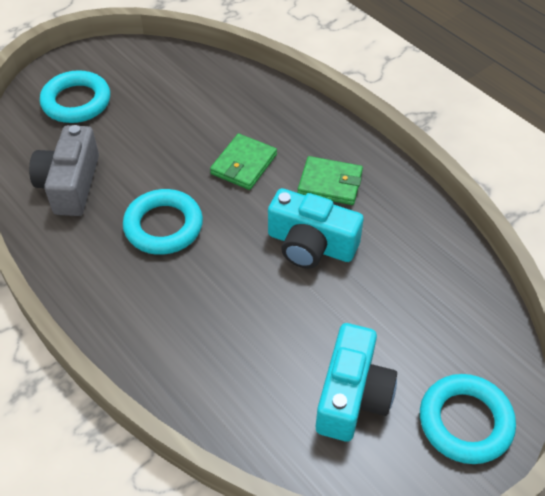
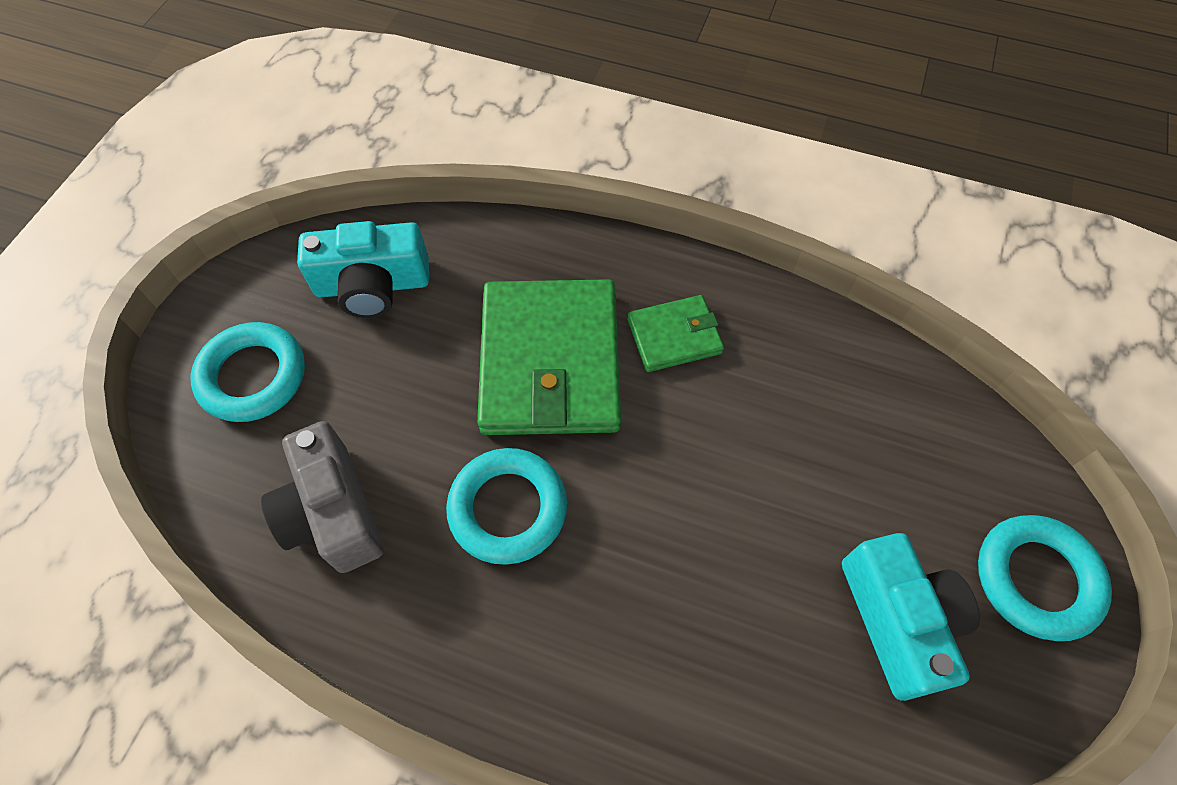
camera: 30 degrees left, 10 degrees up
green wallet [210,134,277,190] -> green wallet [477,279,621,435], size x1.99
turquoise camera [268,188,364,269] -> turquoise camera moved to [297,221,429,318]

